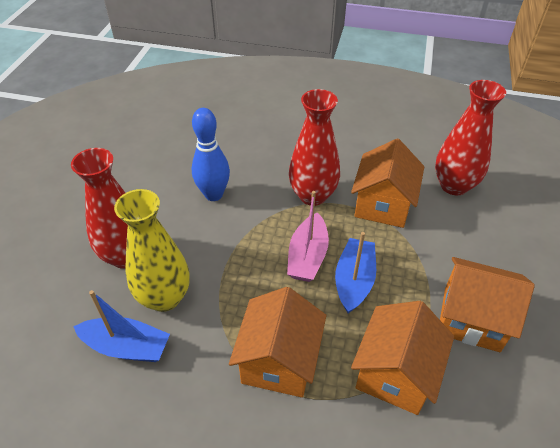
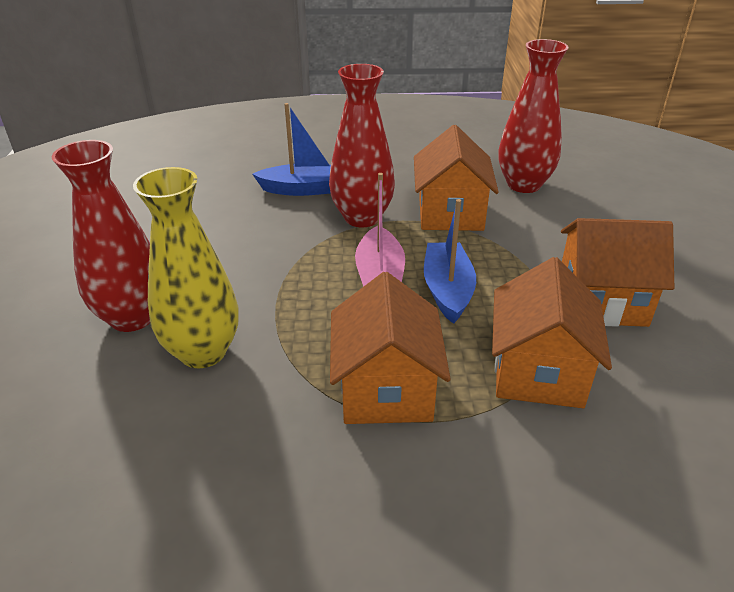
camera: 15 degrees left, 10 degrees down
blue boat [73,290,170,362] -> blue boat moved to [253,103,331,196]
blue bowling pin [192,108,230,201] -> none

